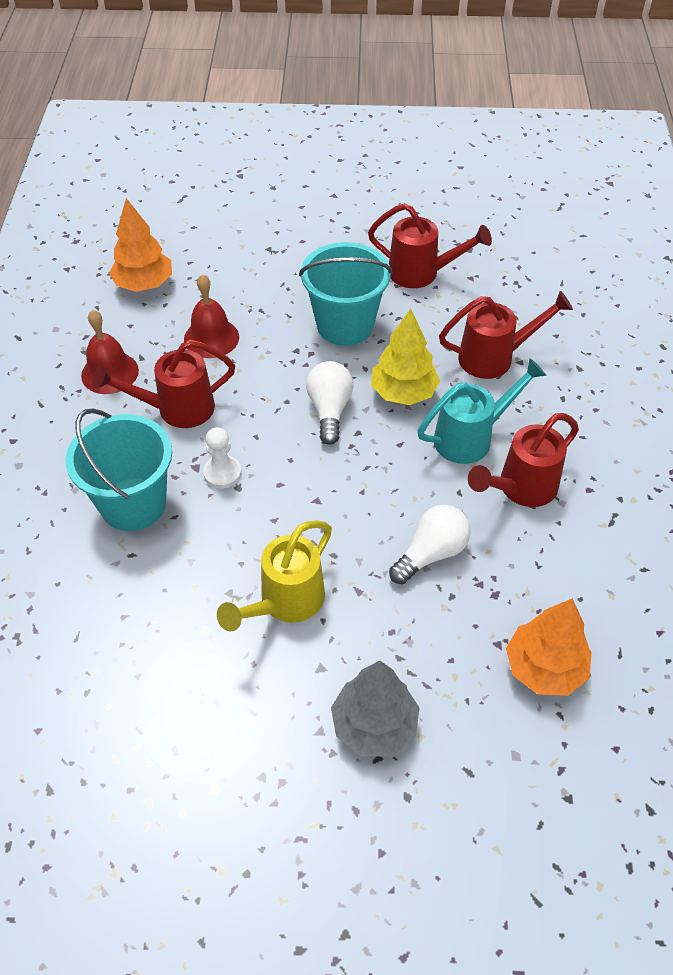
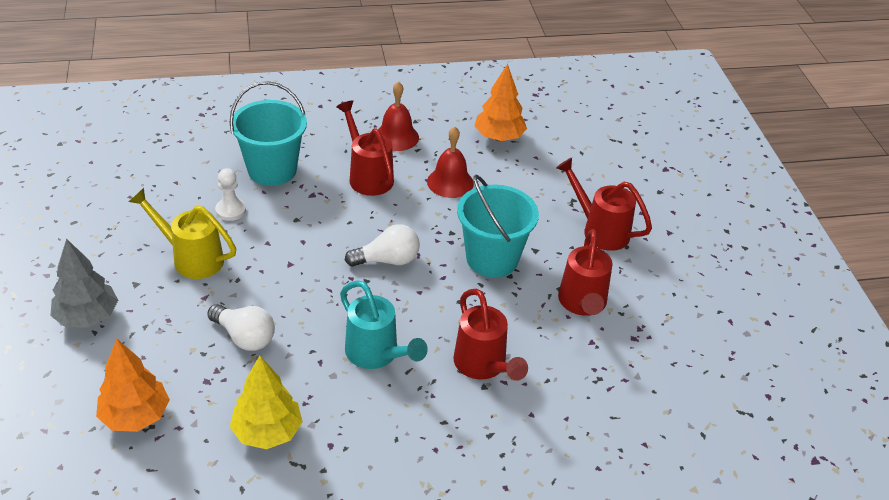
camera: 75 degrees right, 10 degrees down
white pawn [203,427,242,489] -> white pawn moved to [215,168,246,221]
yellow tree [371,308,440,405] -> yellow tree moved to [230,356,303,449]
red watering can [468,413,579,507] -> red watering can moved to [556,158,652,251]

